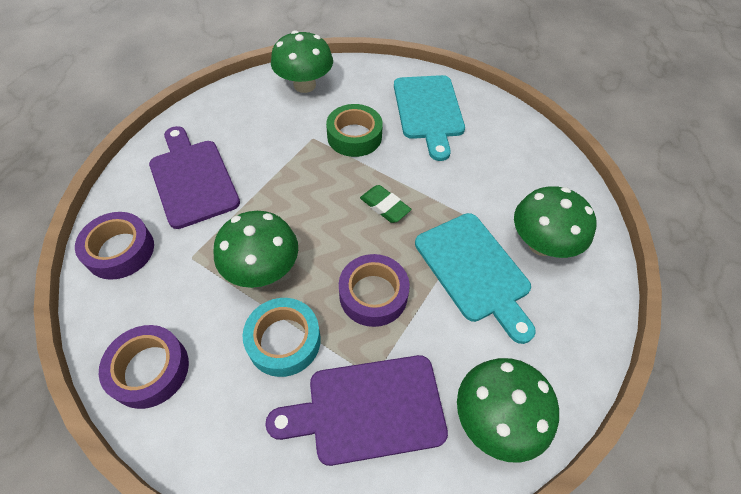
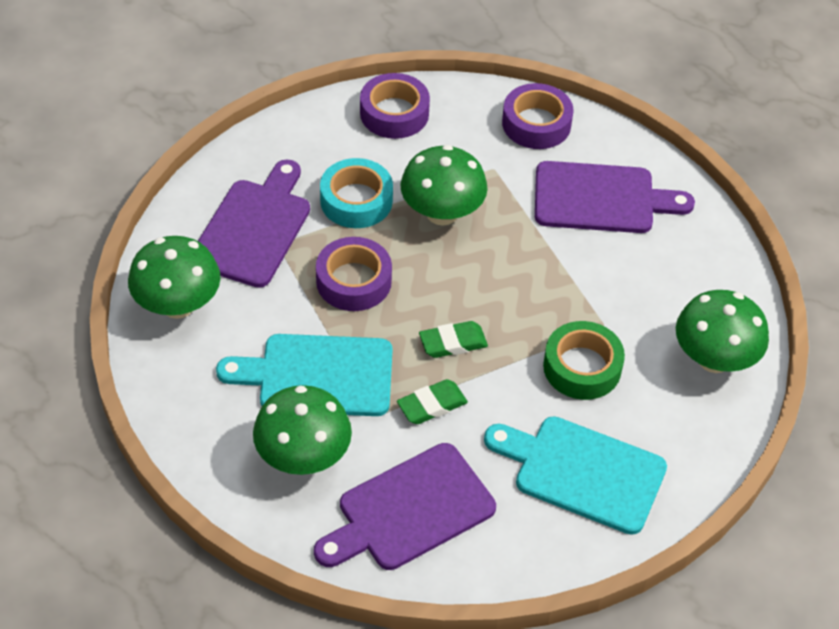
camera: 120 degrees right, 5 degrees down
none -> purple cutting board [314,443,496,570]
none -> green eraser [397,379,468,424]

